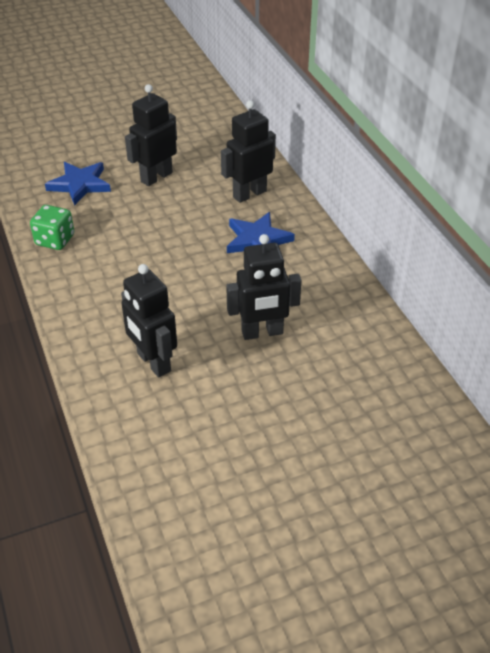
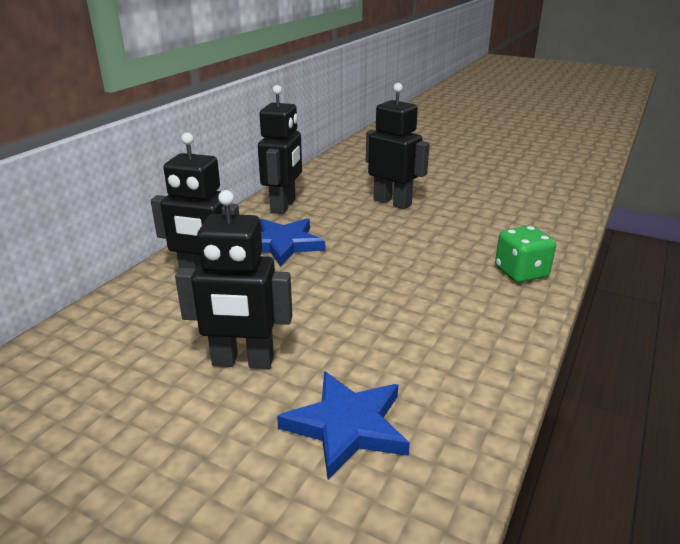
camera: 130 degrees left, 15 degrees down
green dice [30,205,74,250] -> green dice moved to [495,226,556,283]
black robot [121,264,177,378] -> black robot moved to [258,85,302,214]

